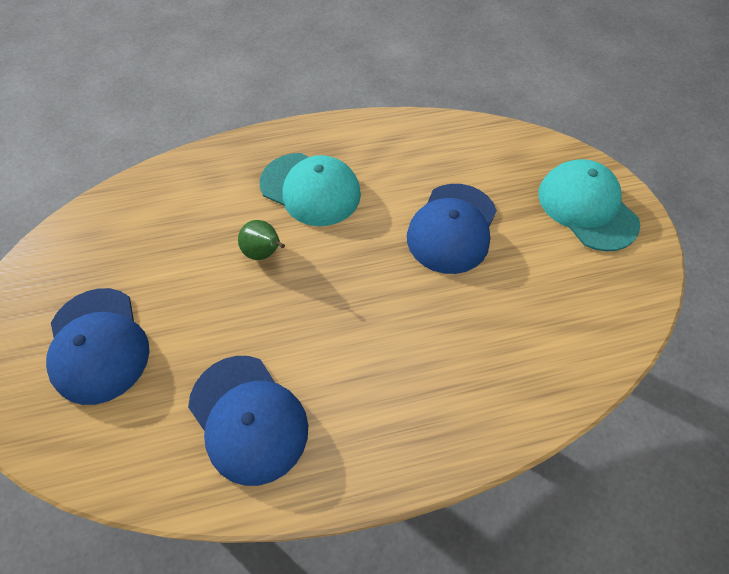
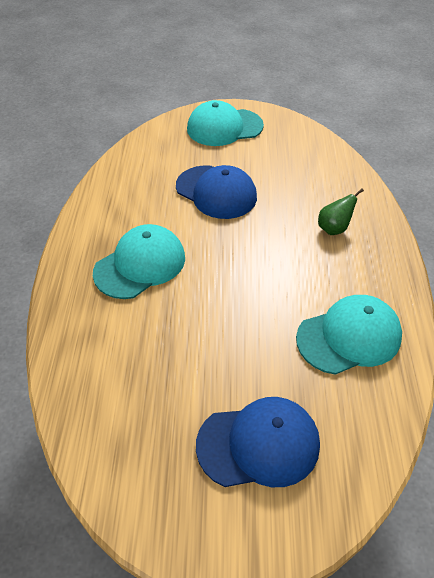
camera: 75 degrees left, 10 degrees down
blue cap [188,356,308,486] -> turquoise cap [296,295,402,375]
green pear [238,220,285,260] -> green pear moved to [318,189,364,235]

